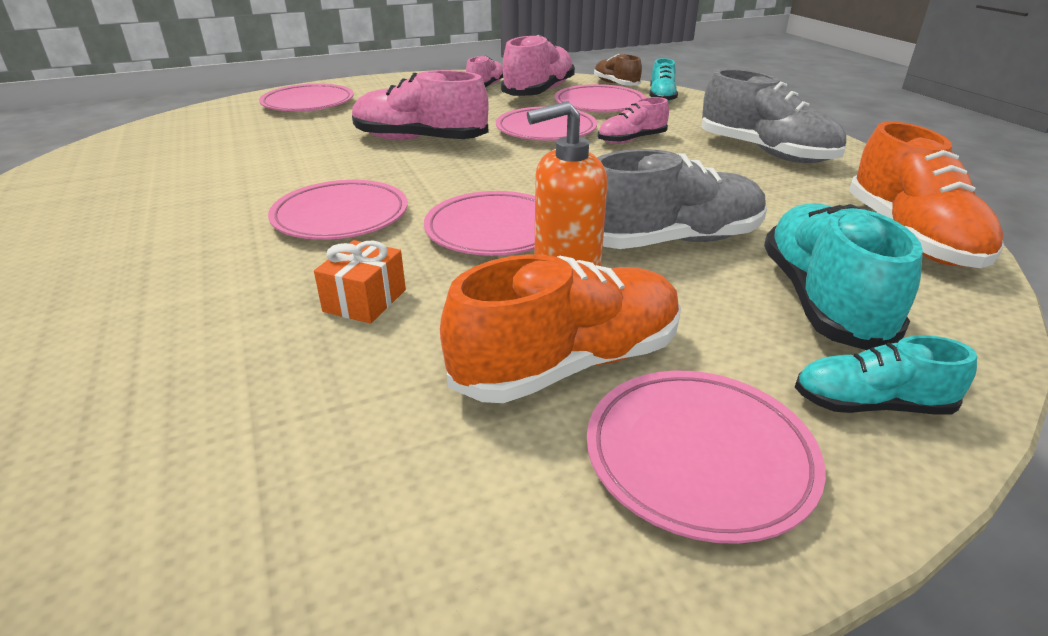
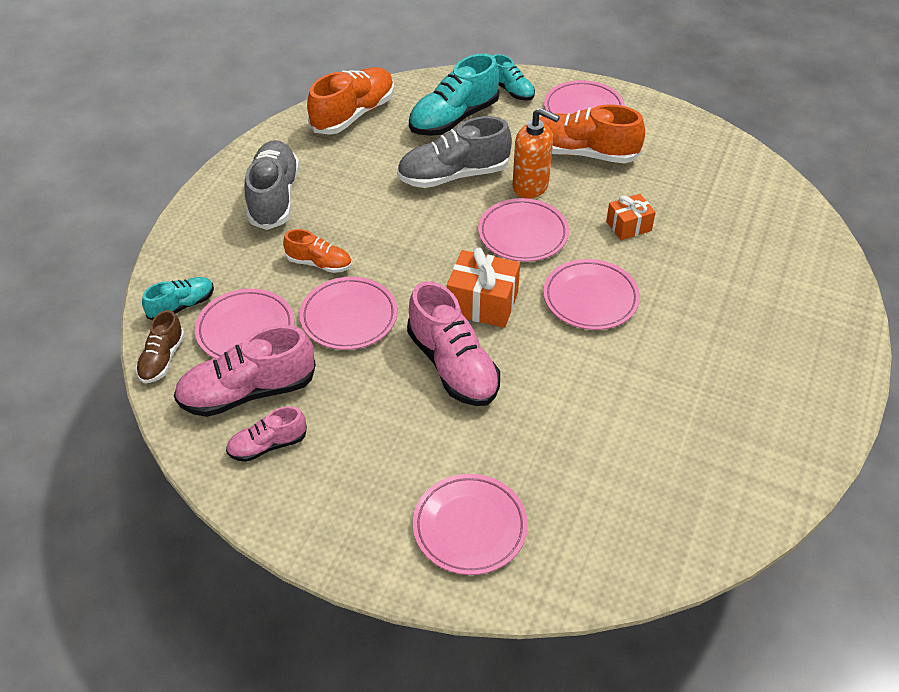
camera: 135 degrees left, 15 degrees up
grey shoe [597,149,767,249] -> grey shoe turned 45 degrees counterclockwise [397,116,512,188]
pink shoe [598,97,669,144] -> orange shoe [283,229,352,273]
none -> orange gift [447,248,520,328]

